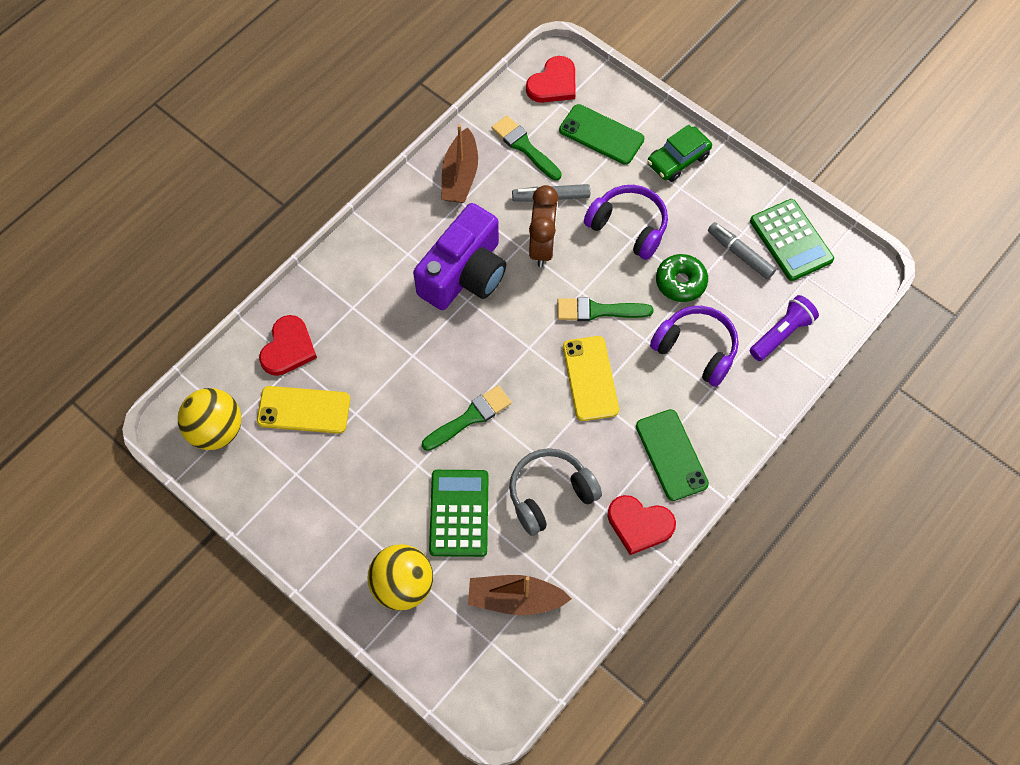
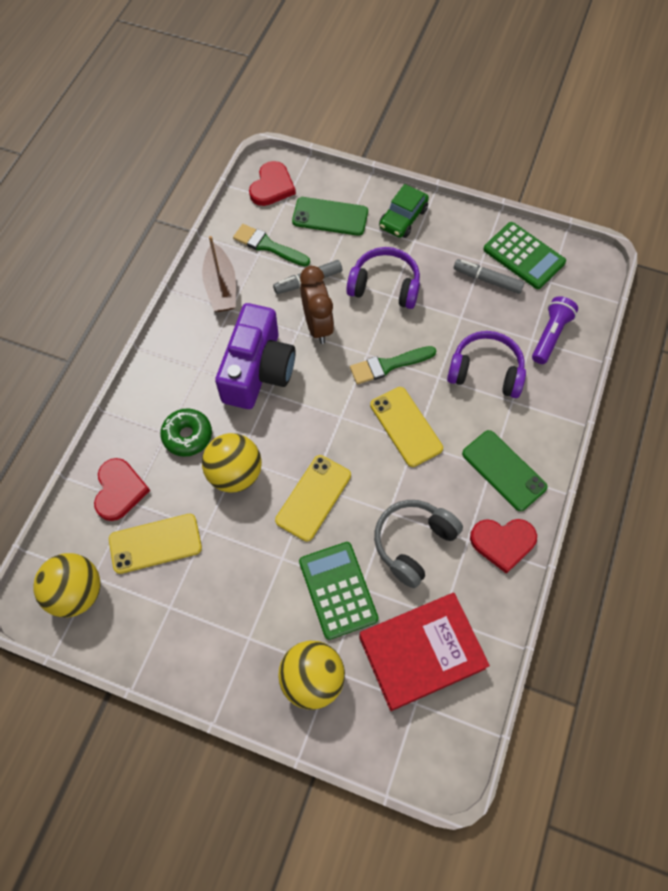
camera: 20 degrees left, 0 degrees up
green brush [422,385,512,451] -> yellow phone [275,455,351,541]
brown boat [468,575,572,615] -> red book [359,593,490,711]
green donut [656,254,708,302] -> green donut moved to [160,408,212,457]
none -> yellow ball [202,433,262,493]

